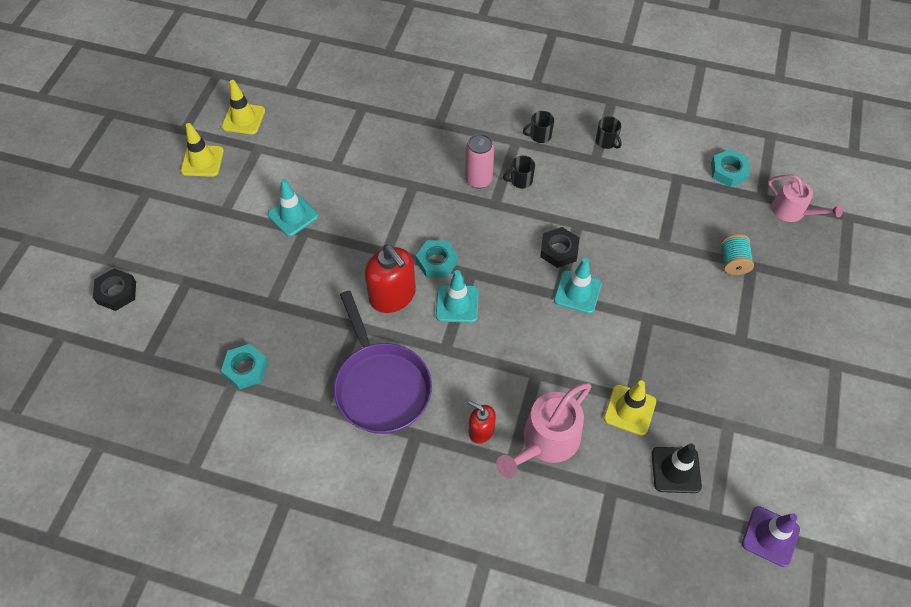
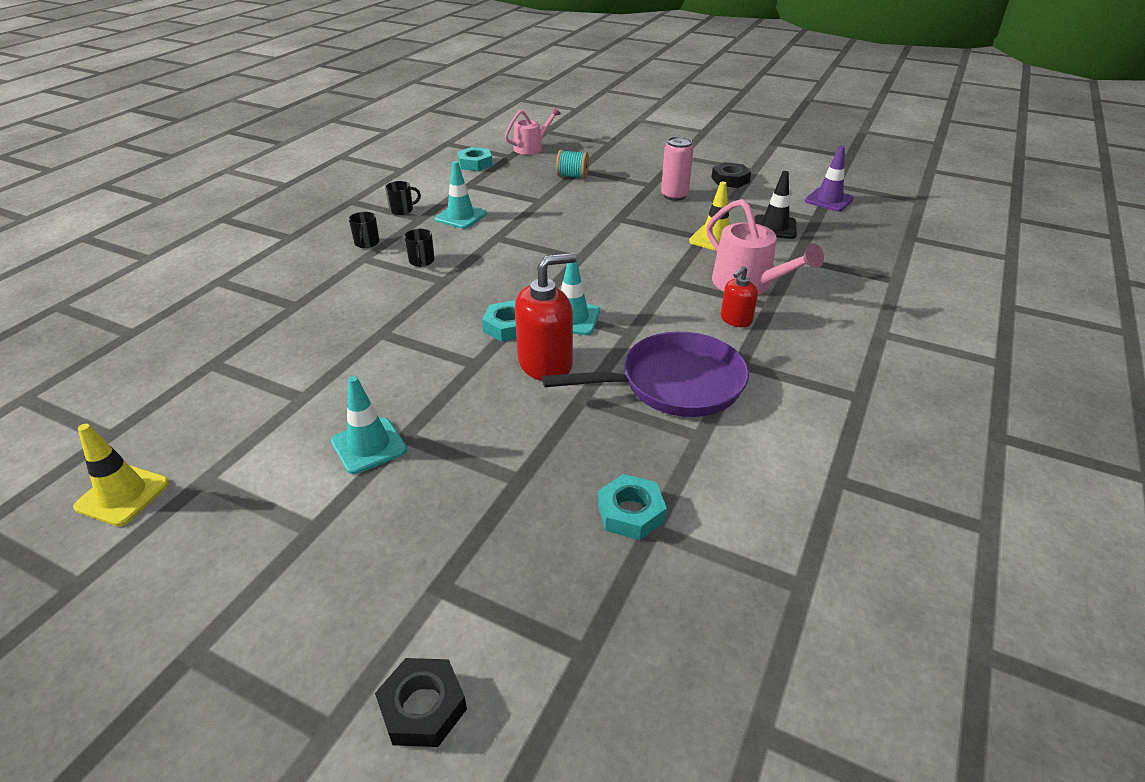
camera: 80 degrees left, 20 degrees down
yellow traffic cone [181,123,224,177] -> none
pink can [465,134,494,188] -> pink can moved to [661,136,694,201]
black nut [540,227,579,268] -> black nut moved to [711,162,751,188]
turquoise traffic cone [554,258,602,314] -> turquoise traffic cone moved to [435,161,487,229]

